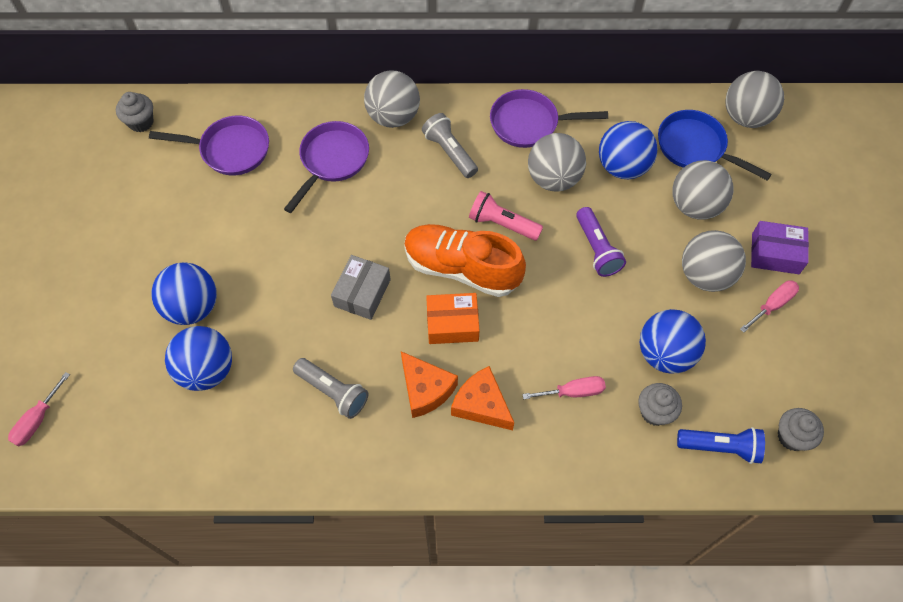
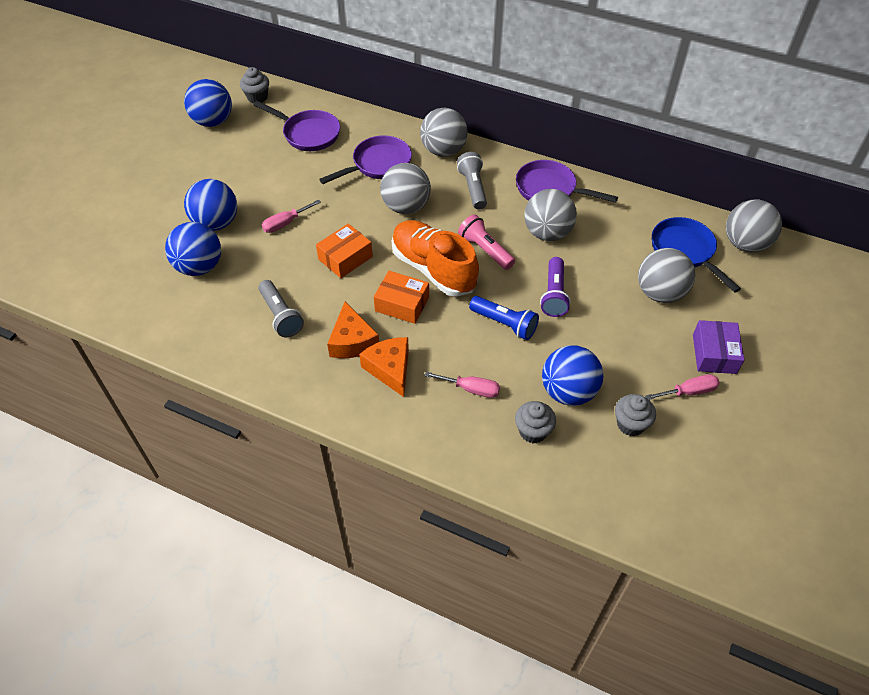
camera: 25 degrees right, 10 degrees down
pink screwdriver [8,372,70,447] -> pink screwdriver moved to [262,200,321,233]
grey box [331,255,391,320] -> orange box [316,224,373,278]
blue ball [599,121,658,179] -> blue ball moved to [184,79,232,127]
blue flashlight [677,427,765,464] -> blue flashlight moved to [469,296,539,340]
grey ball [682,230,746,292] -> grey ball moved to [380,163,431,214]
purple box [751,221,809,274] -> purple box turned 60 degrees clockwise [693,320,745,374]
grey cupcake [778,408,824,451] -> grey cupcake moved to [615,394,656,436]

